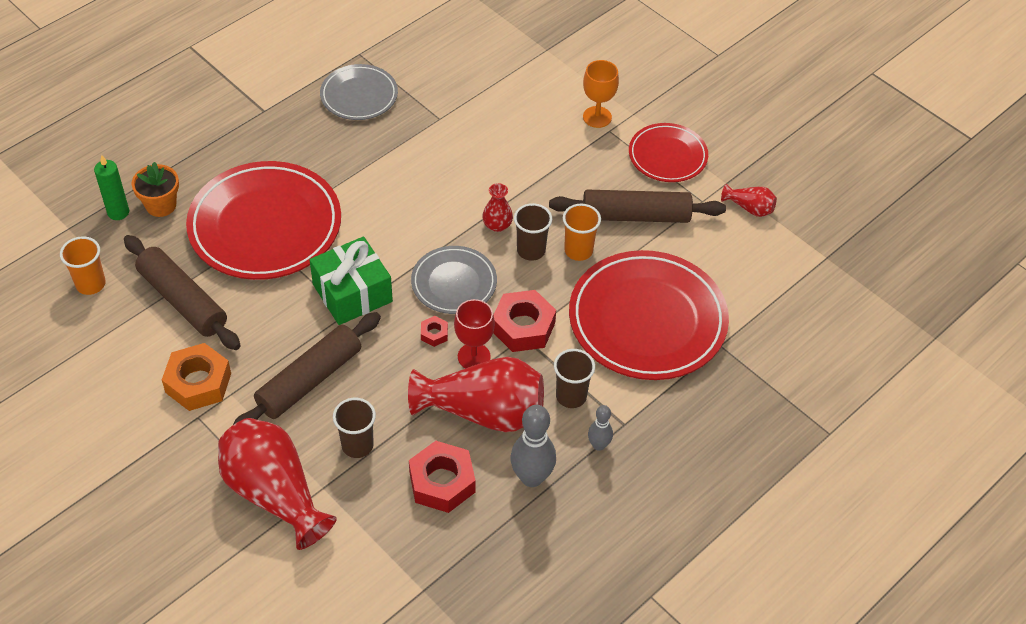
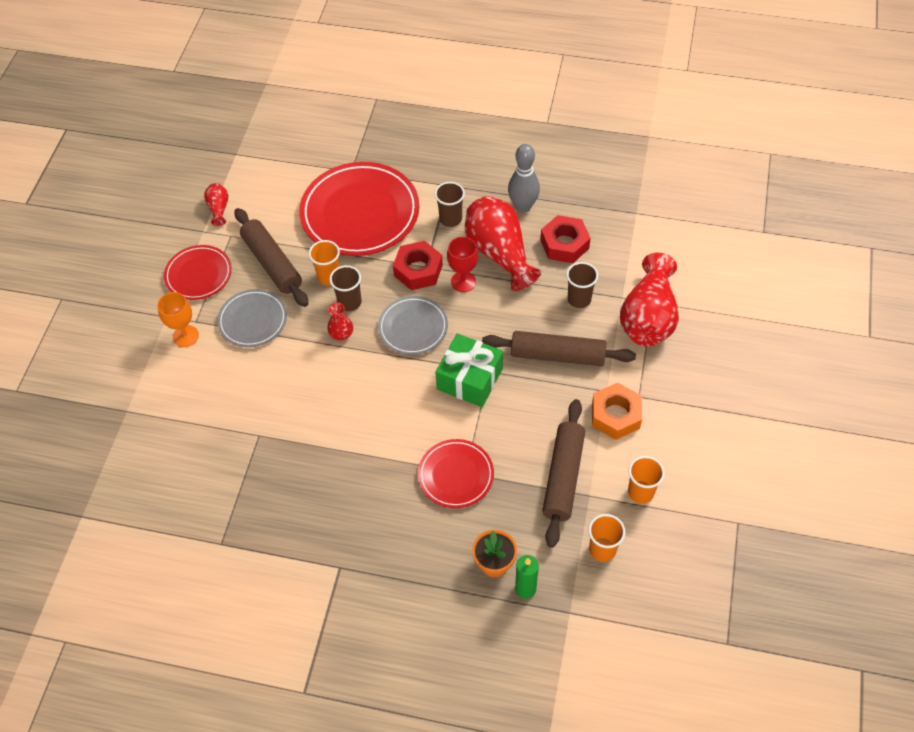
camera: 120 degrees left, 5 degrees up
red plate [186,161,341,280] -> red plate [418,439,494,508], size x0.55
grey plate [320,64,398,120] -> grey plate moved to [217,289,287,347]
red nut [421,316,448,347] -> none
grey bowling pin [588,405,613,451] -> none
none -> orange cup [628,456,665,503]

